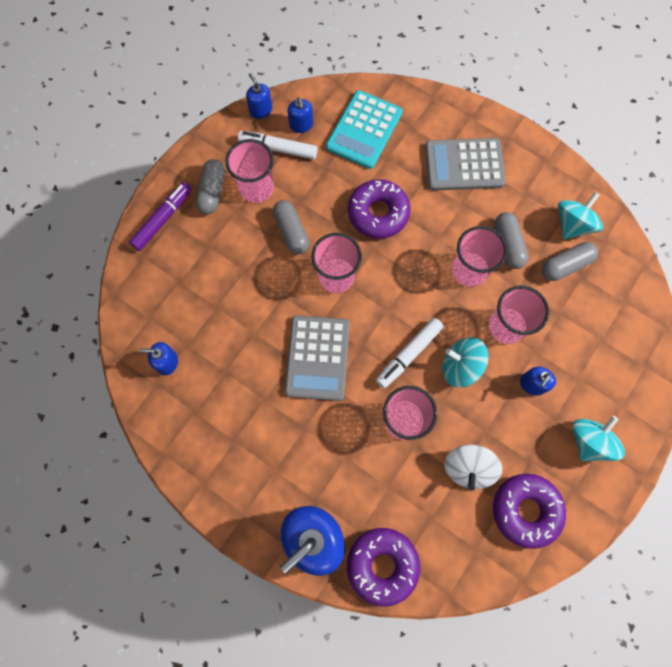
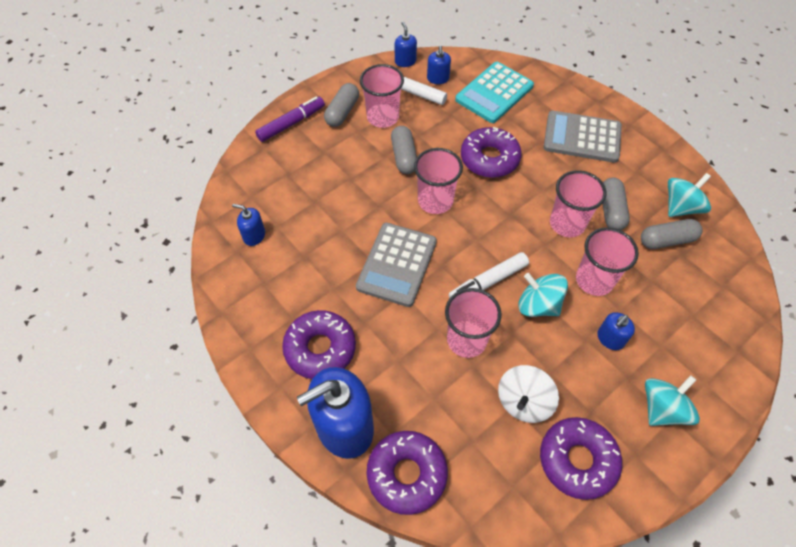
camera: 15 degrees right, 15 degrees down
none -> purple donut [282,310,356,379]

